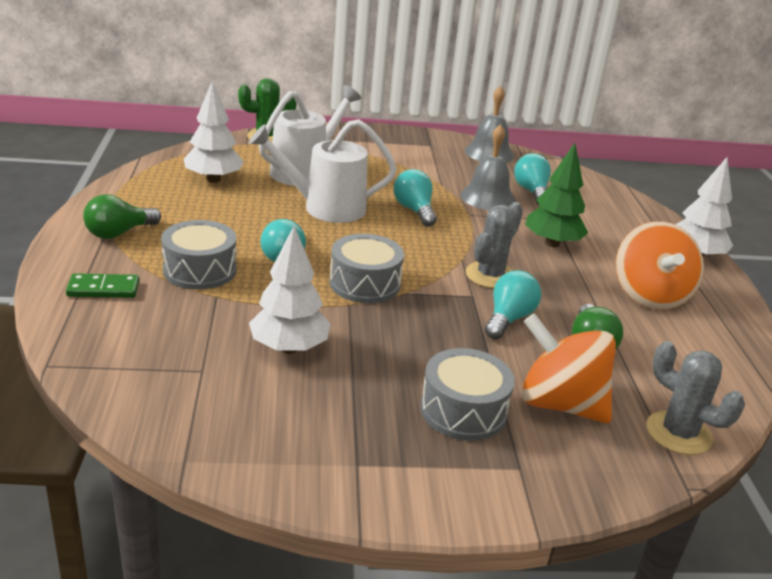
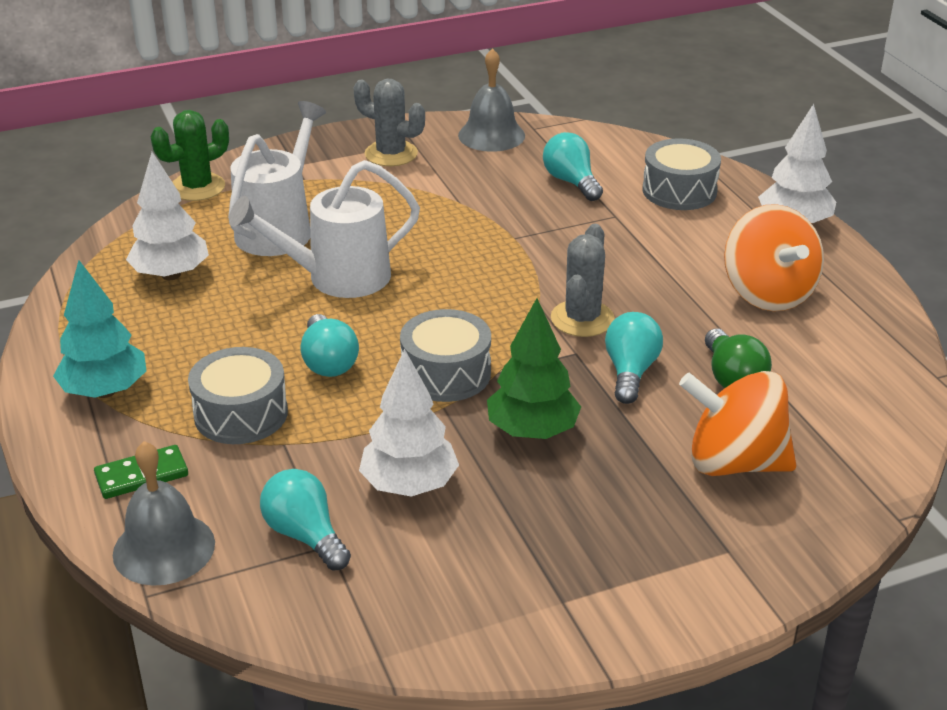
camera: 15 degrees left, 5 degrees up
green light bulb [83,194,161,239] -> turquoise tree [53,260,147,398]
turquoise light bulb [394,169,437,227] -> turquoise light bulb moved to [260,469,351,571]
grey drum [421,348,515,441] -> grey drum moved to [643,138,721,210]
grey bell [460,124,516,210] -> grey bell moved to [113,441,215,586]
green tree [525,143,589,247] -> green tree moved to [487,298,581,439]
grey cactus [646,341,745,455] -> grey cactus moved to [353,79,425,166]

